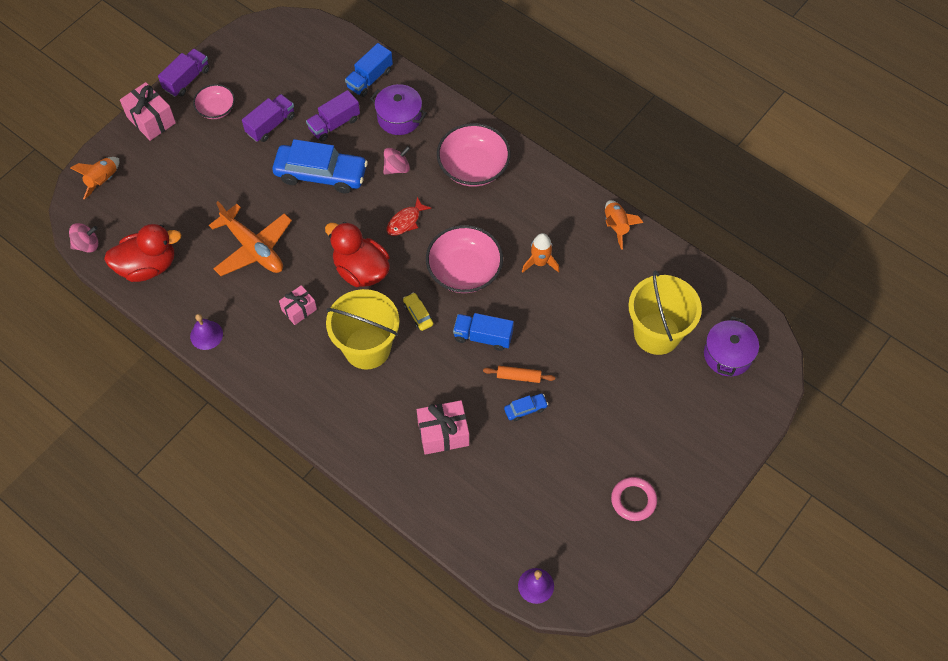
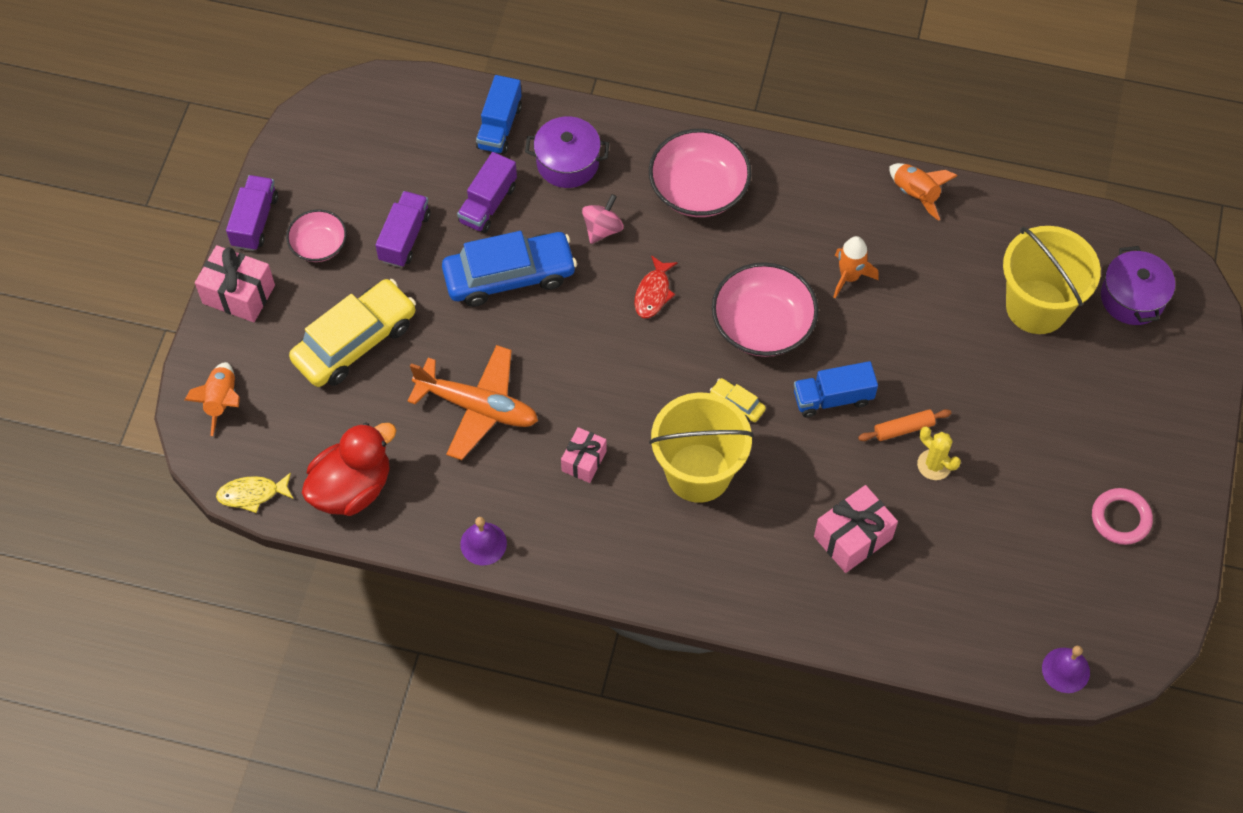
camera: 25 degrees left, 0 degrees up
pink spinning top [69,223,98,253] -> yellow fish [216,472,294,513]
red duck [325,222,390,287] -> none
blue car [504,393,548,421] -> yellow cactus [917,426,961,480]
none -> yellow car [289,279,416,387]

